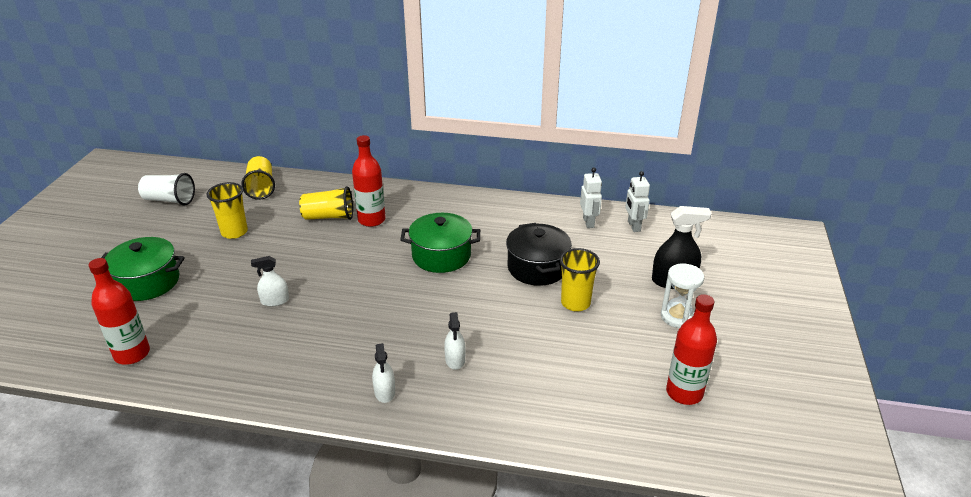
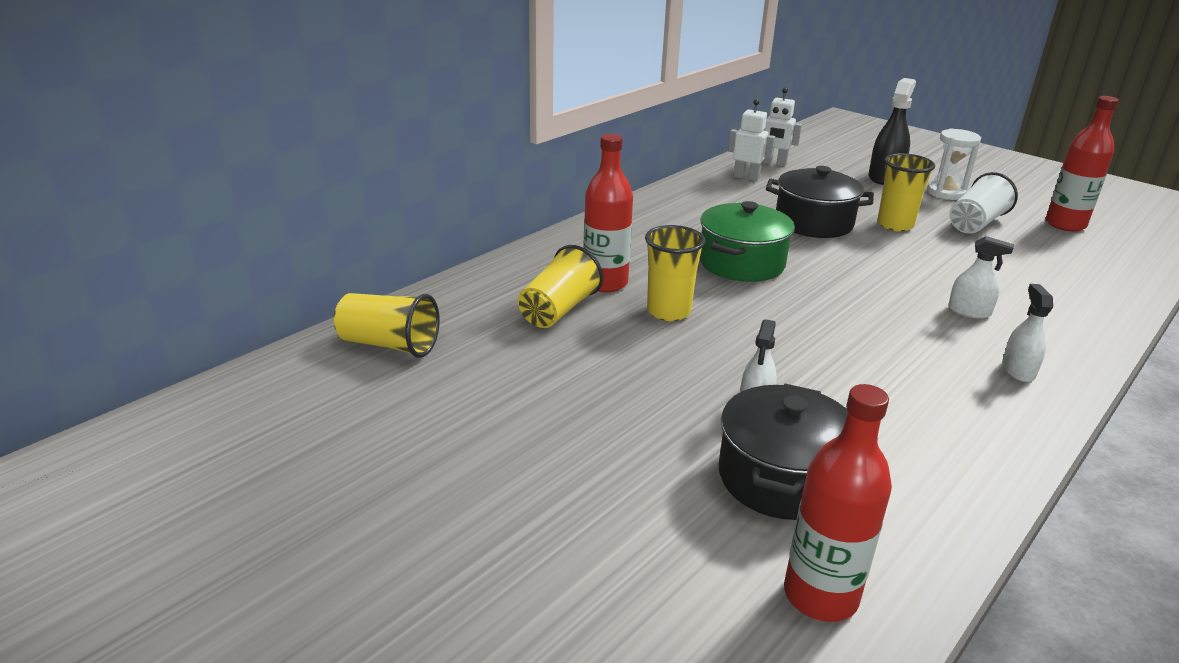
camera: 60 degrees left, 5 degrees down
green pot [101,237,185,301] -> none
white cup [138,173,195,206] -> white cup moved to [949,172,1018,234]
yellow cup [206,182,248,239] -> yellow cup moved to [645,225,706,321]
white spray bottle [372,343,395,403] -> white spray bottle turned 105 degrees counterclockwise [1002,284,1053,382]
none -> black pot [718,384,848,520]

